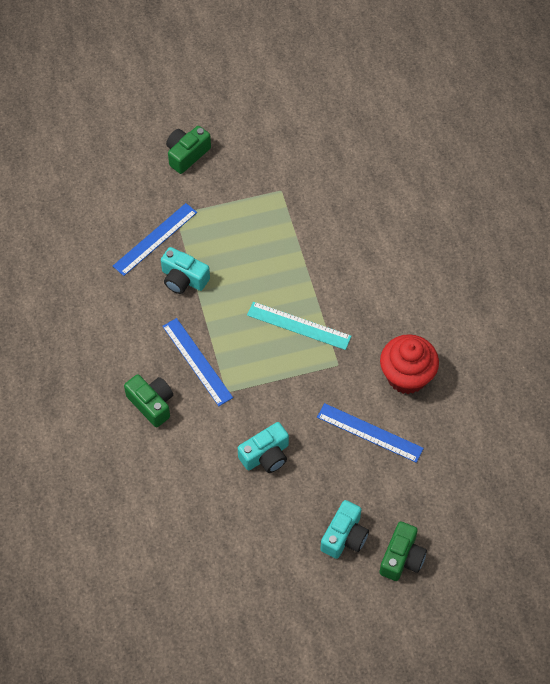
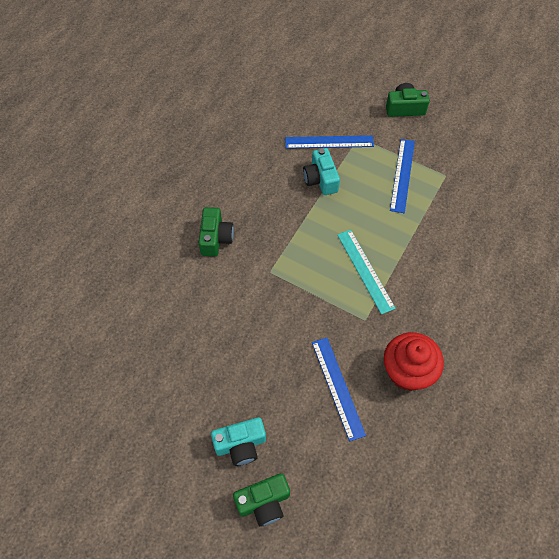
camera: 45 degrees right, 0 degrees up
blue ruler [162,318,233,406] -> blue ruler moved to [390,139,415,213]
turquoise camera [238,422,289,473] -> none

